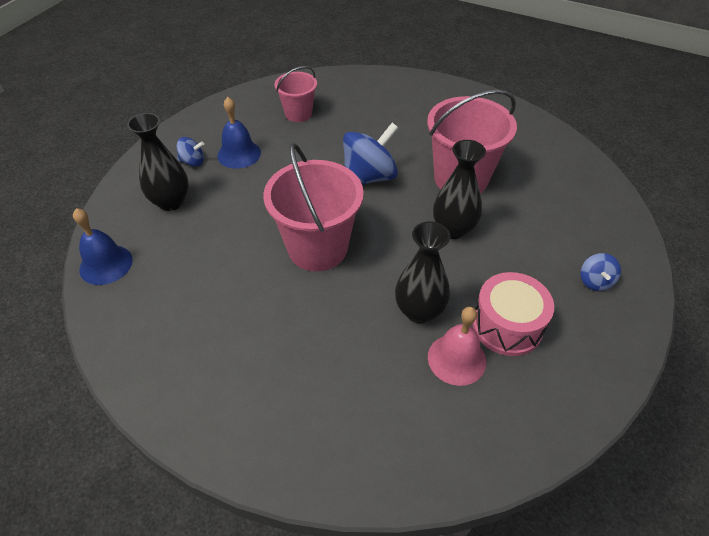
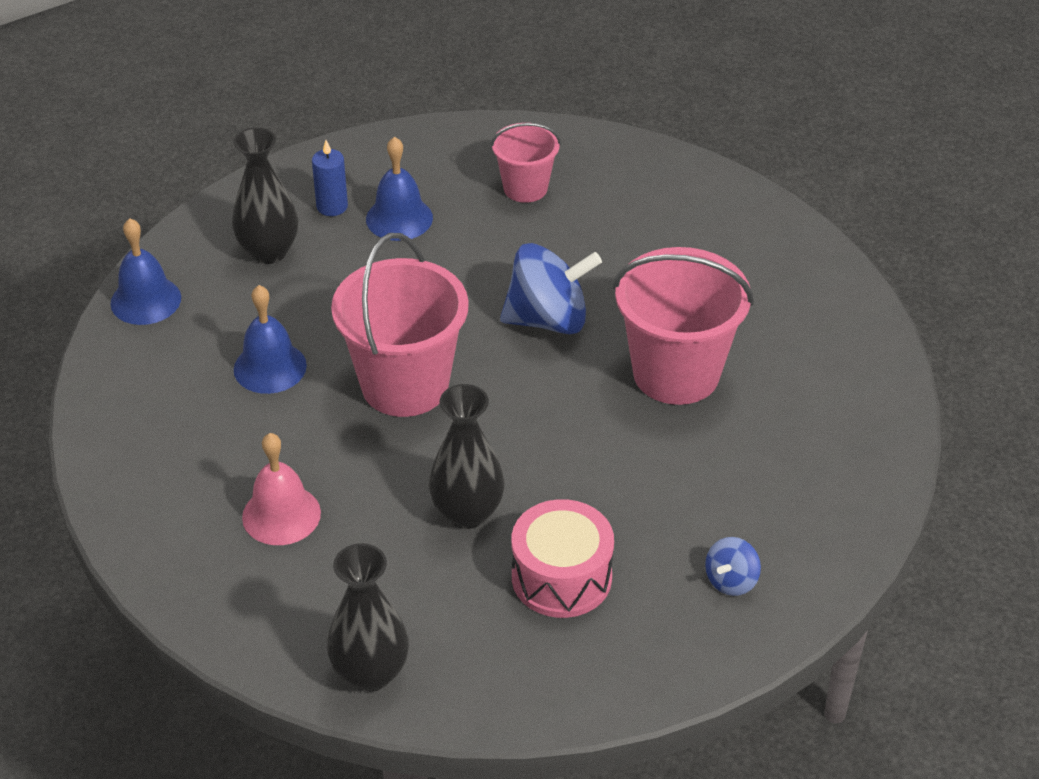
camera: 30 degrees right, 5 degrees down
blue spinning top [177,137,204,167] -> blue candle [312,140,348,216]
pink bell [428,307,486,386] -> pink bell moved to [242,433,321,545]
black vase [433,140,486,239] -> black vase moved to [327,543,409,692]
none -> blue bell [234,285,307,394]

